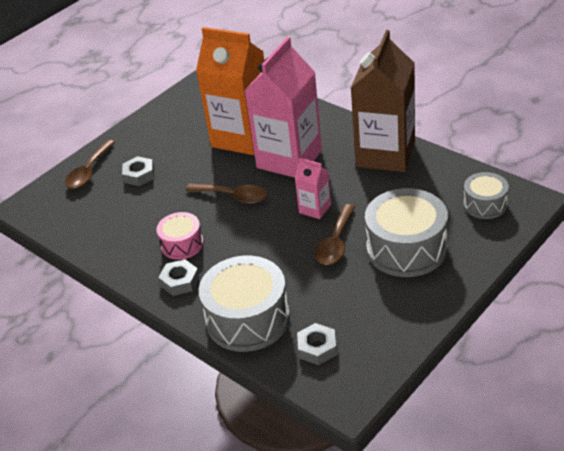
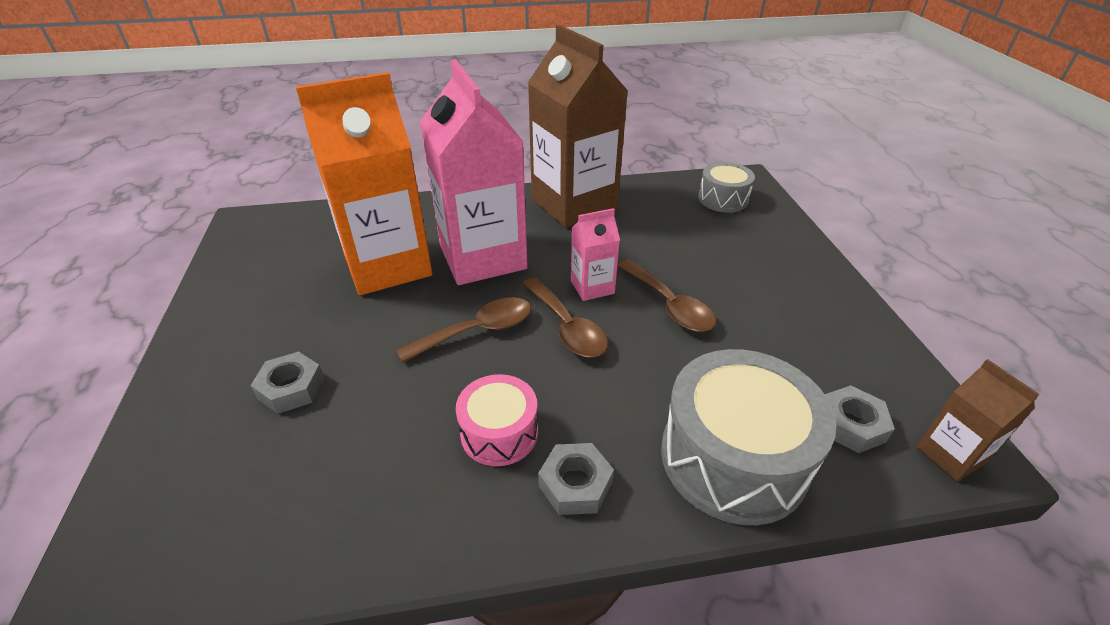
camera: 55 degrees left, 0 degrees up
brown spoon [65,140,115,189] -> brown spoon moved to [522,277,608,358]
grey drum [365,188,448,277] -> none
none -> brown carton [916,359,1040,481]

